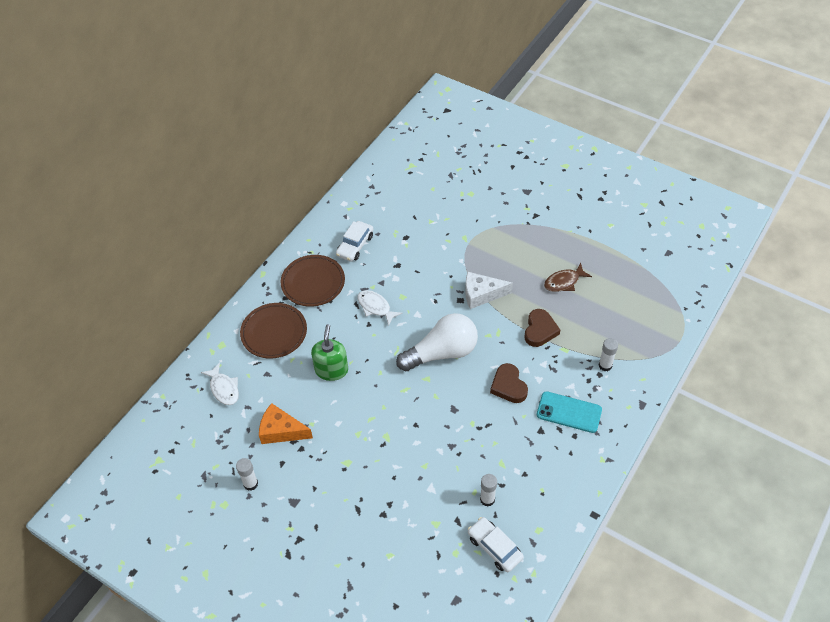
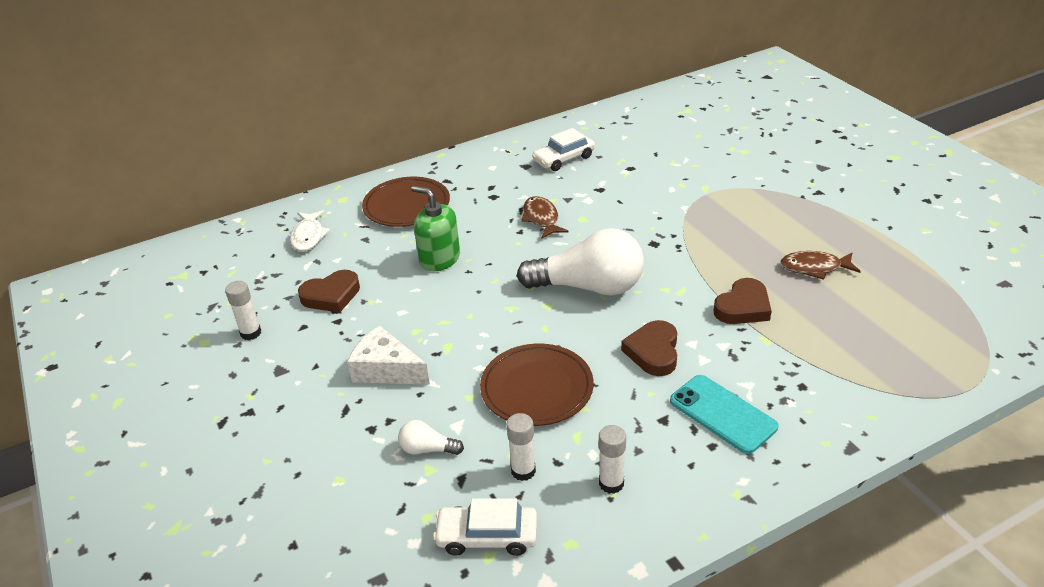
camera: 30 degrees right, 15 degrees down
orange cheese [259,403,313,444] -> brown heart [298,270,360,313]
brown plate [281,255,345,307] -> brown plate moved to [480,344,594,426]
green soap dispenser [311,324,348,381] -> green soap dispenser turned 90 degrees counterclockwise [411,186,460,271]
white fish [358,290,403,326] -> brown fish [521,196,568,239]
white cheese [465,272,513,309] -> white cheese moved to [347,326,430,385]
white car [468,517,524,572] -> white car turned 75 degrees counterclockwise [433,498,537,556]
white glue stick [599,338,618,371] -> white glue stick moved to [599,425,626,494]
none -> white light bulb [398,420,464,455]

